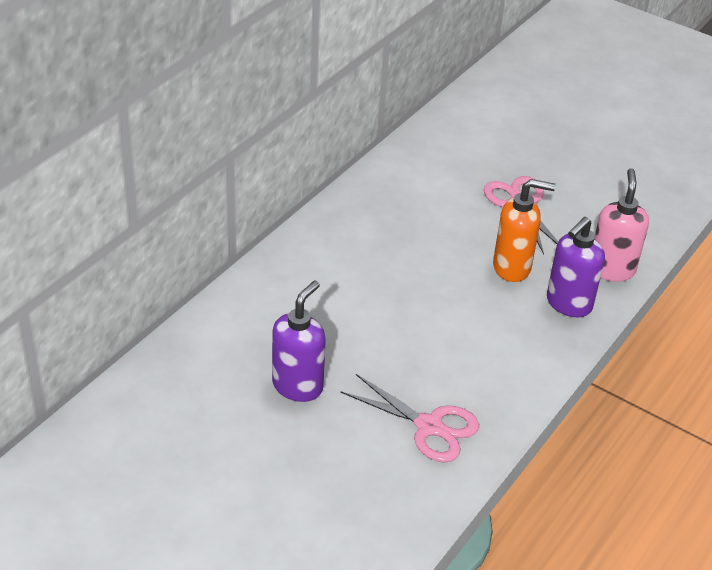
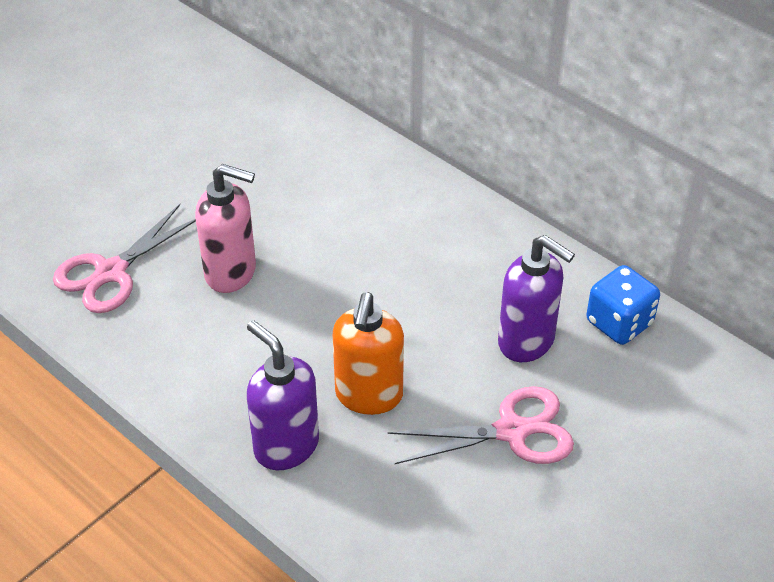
camera: 100 degrees right, 5 degrees up
purple soap dispenser [272,280,326,402] -> purple soap dispenser moved to [498,235,575,362]
pink soap dispenser [595,168,649,282] -> pink soap dispenser moved to [195,164,256,293]
none -> blue dice [587,265,660,345]

